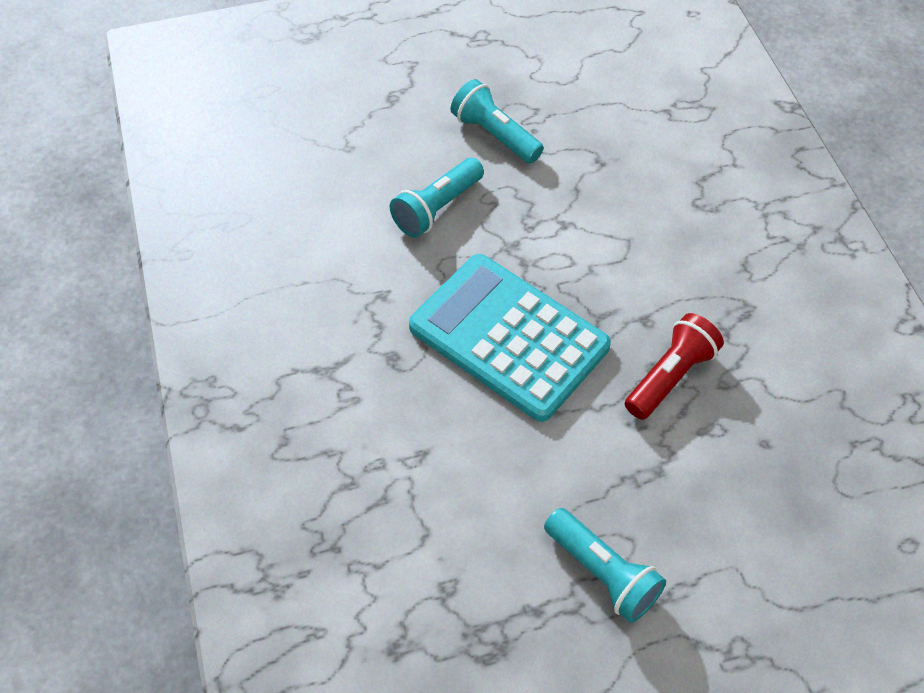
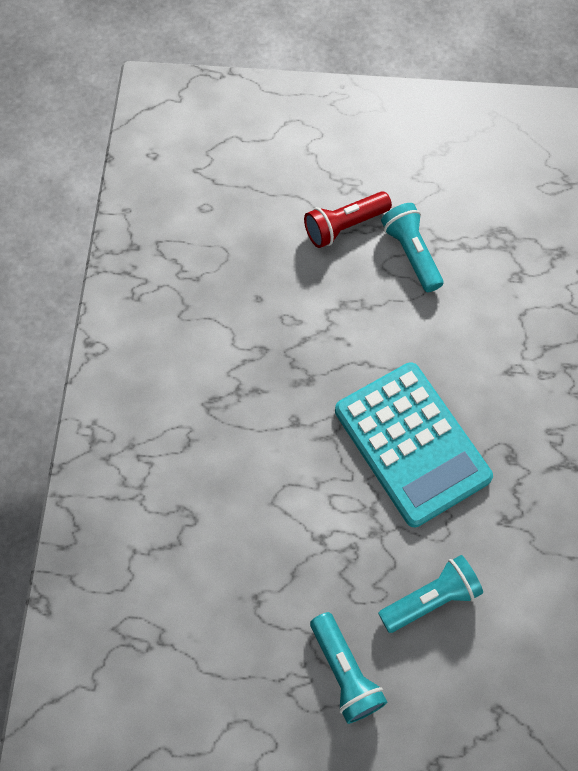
camera: 160 degrees left, 10 degrees up
red flashlight [625,313,724,420] -> red flashlight moved to [304,191,392,248]

